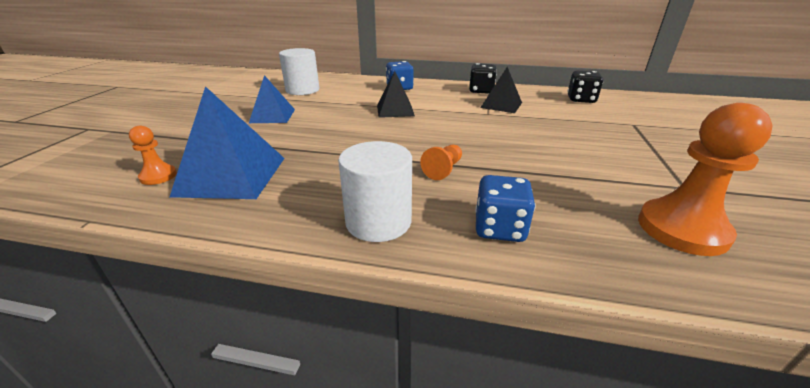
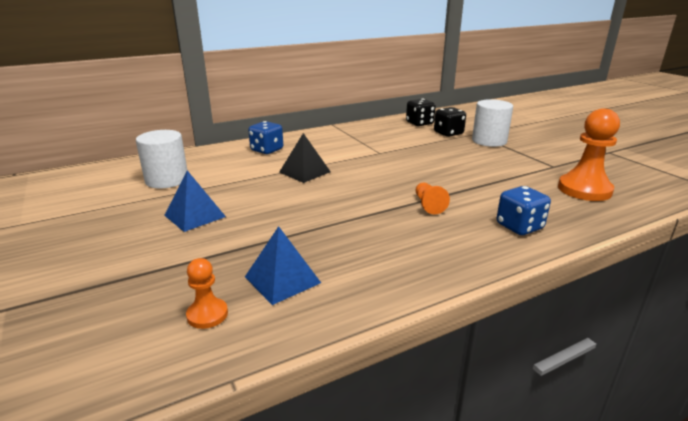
camera: 40 degrees left, 5 degrees down
blue pyramid [170,86,285,199] -> blue pyramid [245,226,321,305], size x0.62
white cylinder [338,141,412,242] -> white cylinder moved to [472,99,513,147]
black dice [469,63,497,94] -> black dice moved to [434,107,466,137]
black pyramid [480,67,522,113] -> none

